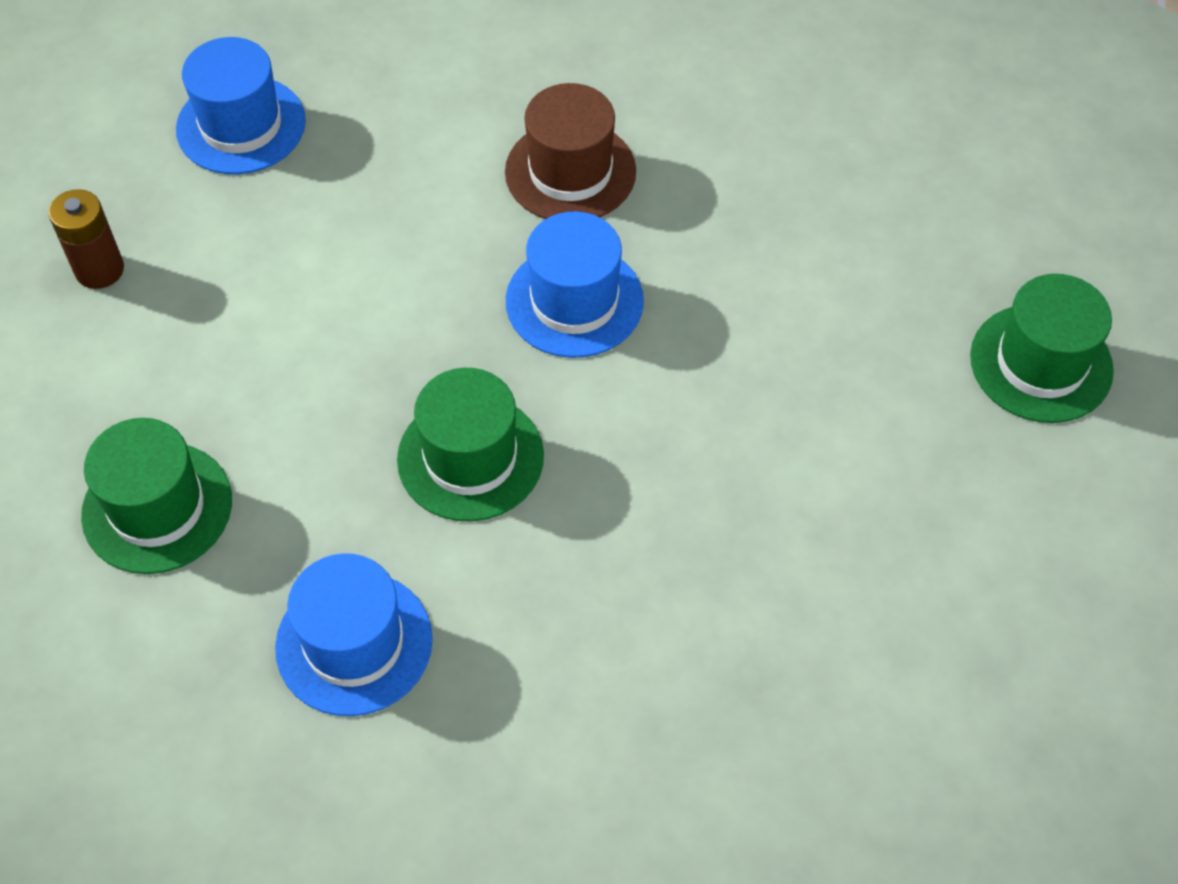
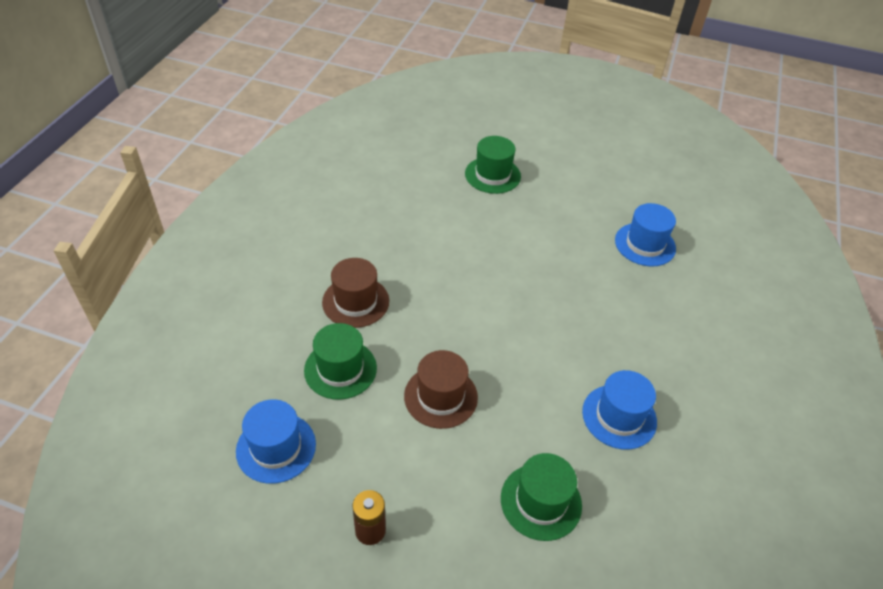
camera: 85 degrees left, 10 degrees down
green hat [397,368,544,522] -> green hat moved to [304,323,377,400]
blue hat [506,212,644,358] -> blue hat moved to [615,203,676,266]
none -> brown hat [404,350,478,429]

